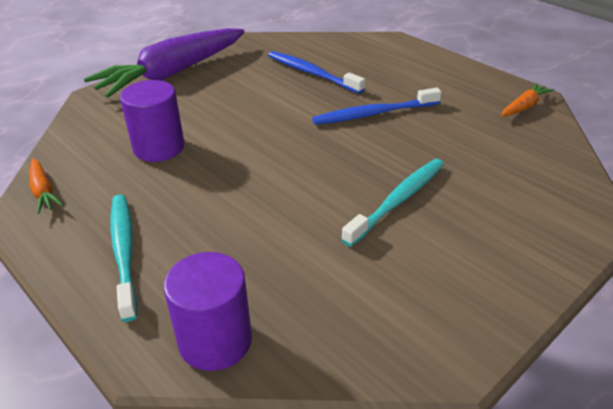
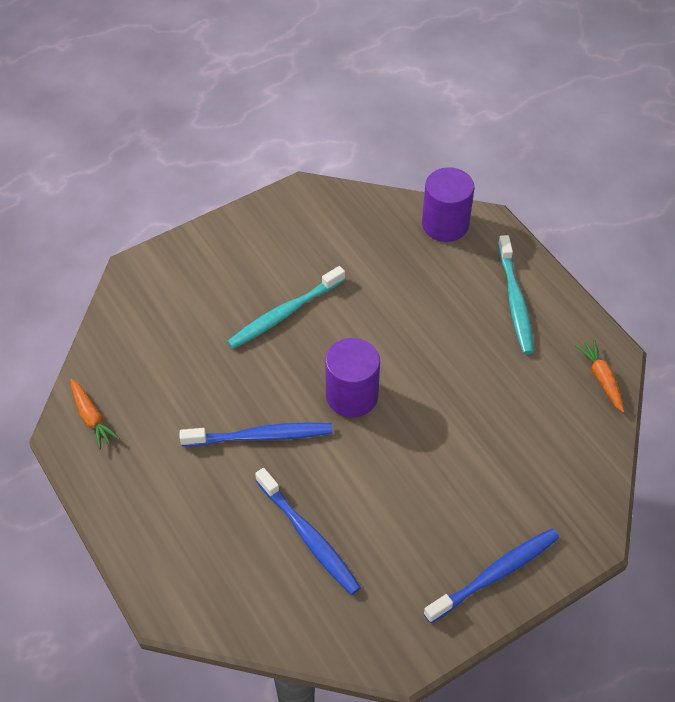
camera: 170 degrees left, 15 degrees up
purple carrot [84,28,245,98] -> blue toothbrush [424,529,559,623]
purple cylinder [120,80,184,162] -> purple cylinder moved to [325,338,380,417]
orange carrot [501,83,554,116] -> orange carrot turned 90 degrees counterclockwise [70,379,120,449]

